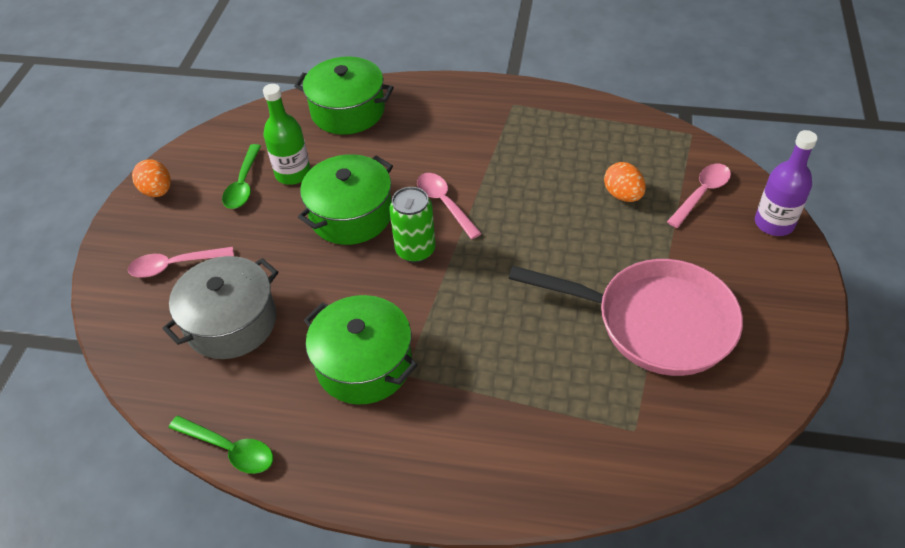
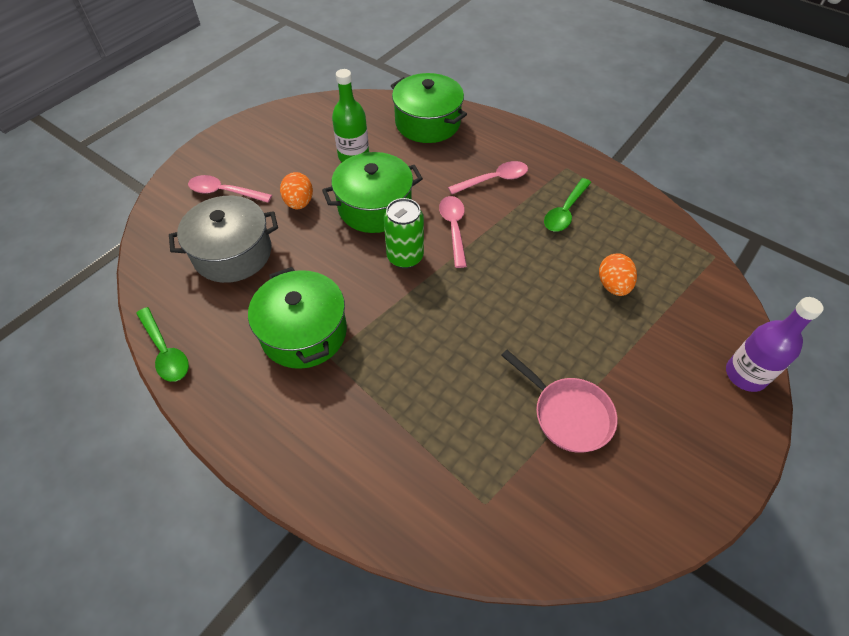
camera: 25 degrees right, 5 degrees up
orange egg [132,159,171,197] -> orange egg moved to [280,172,313,209]
green spoon [222,144,261,209] -> green spoon moved to [544,178,591,232]
pink pan [509,259,743,376] -> pink pan [501,350,618,453], size x0.58
pink spoon [667,164,731,228] -> pink spoon moved to [448,161,528,194]

